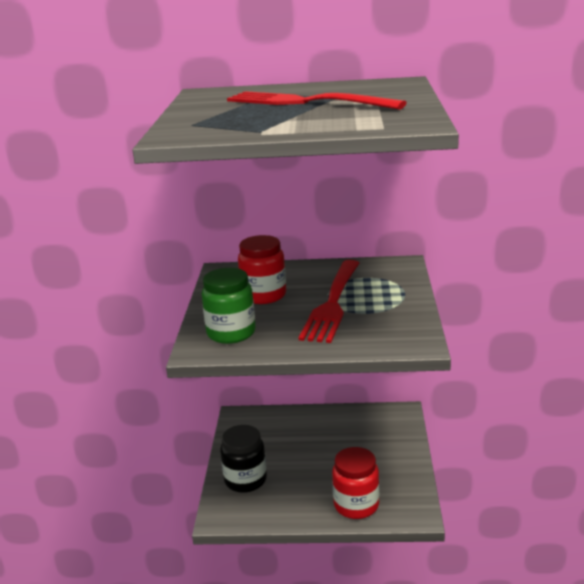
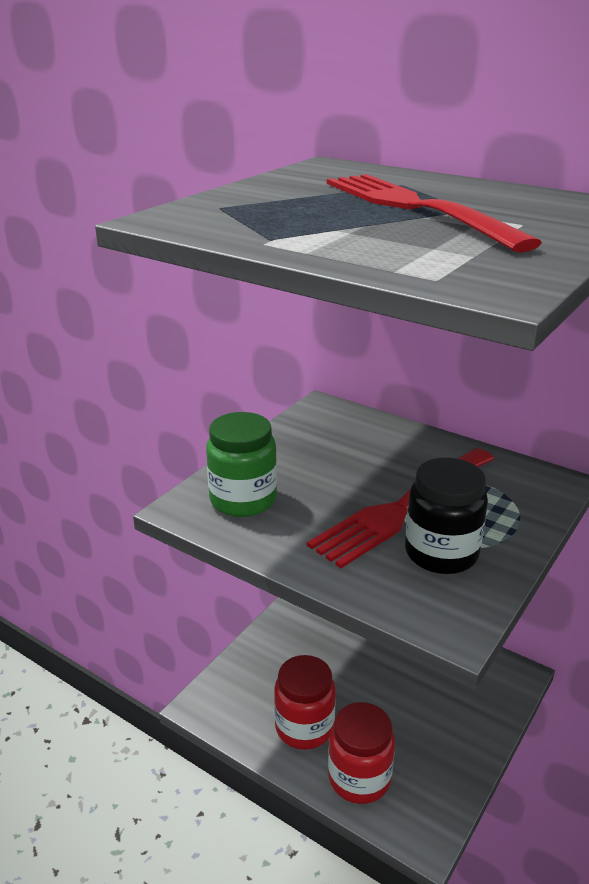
camera: 30 degrees right, 5 degrees up
black jar [220,425,267,493] -> black jar moved to [405,458,488,574]
red jar [238,235,286,304] -> red jar moved to [274,655,336,750]

